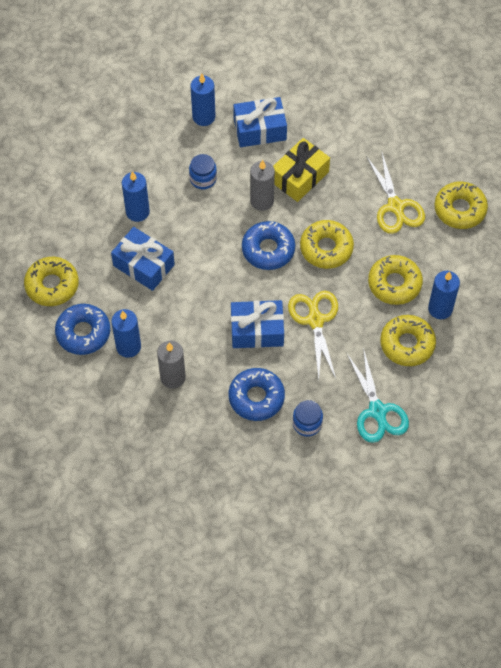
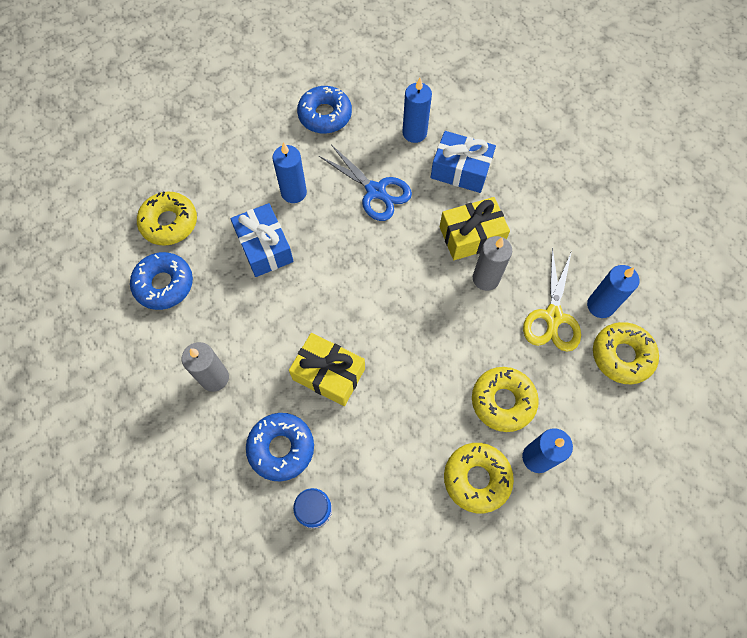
camera: 30 degrees right, 5 degrees up
blue candle [111,309,141,358] -> blue candle moved to [587,265,640,318]
blue jar [189,154,217,189] -> blue scissors [319,144,412,221]
blue gift [231,300,284,348] -> yellow gift [289,333,365,406]
blue donut [242,221,295,270] -> blue donut moved to [297,86,352,134]
grey candle [250,160,275,211] -> grey candle moved to [473,236,512,291]
yellow scissors [288,291,338,380] -> none
yellow donut [300,220,354,269] -> none
turquoise scissors [346,348,409,443] -> none

